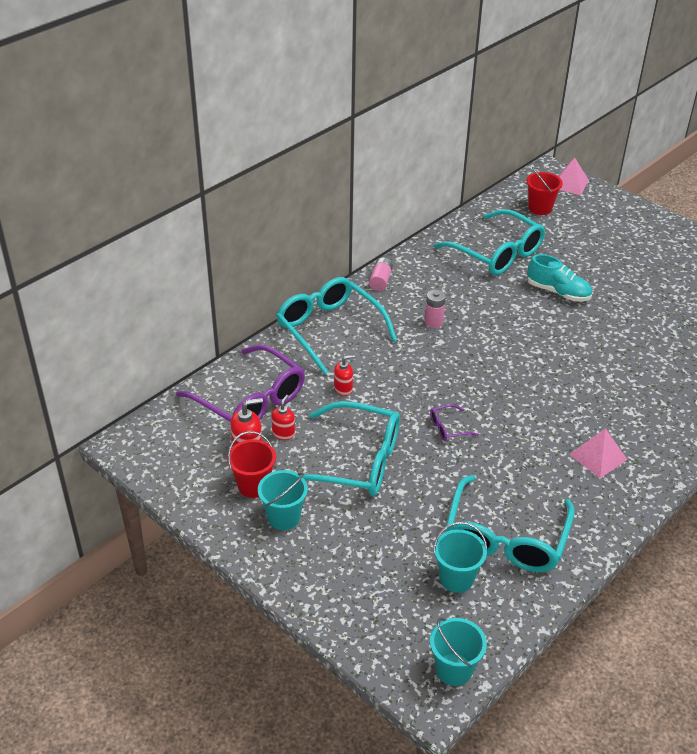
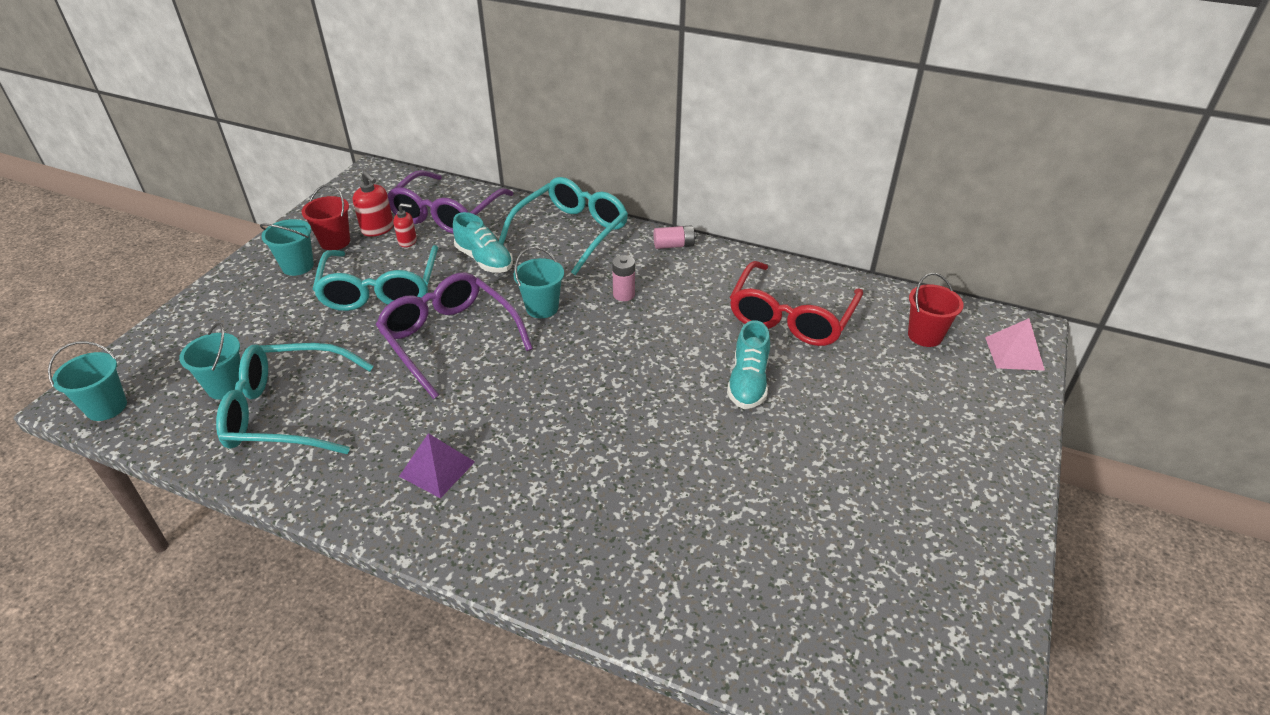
camera: 70 degrees right, 0 degrees up
red soap dispenser [334,355,355,396] -> turquoise shoe [453,212,513,273]
purple glasses [430,404,479,441] -> purple glasses [376,273,533,399], size x2.46
turquoise glasses [434,209,545,275] -> red glasses [730,261,863,346]
pink pyramid [569,428,628,478] -> purple pyramid [399,433,475,498]
none -> turquoise bucket [514,247,564,318]

